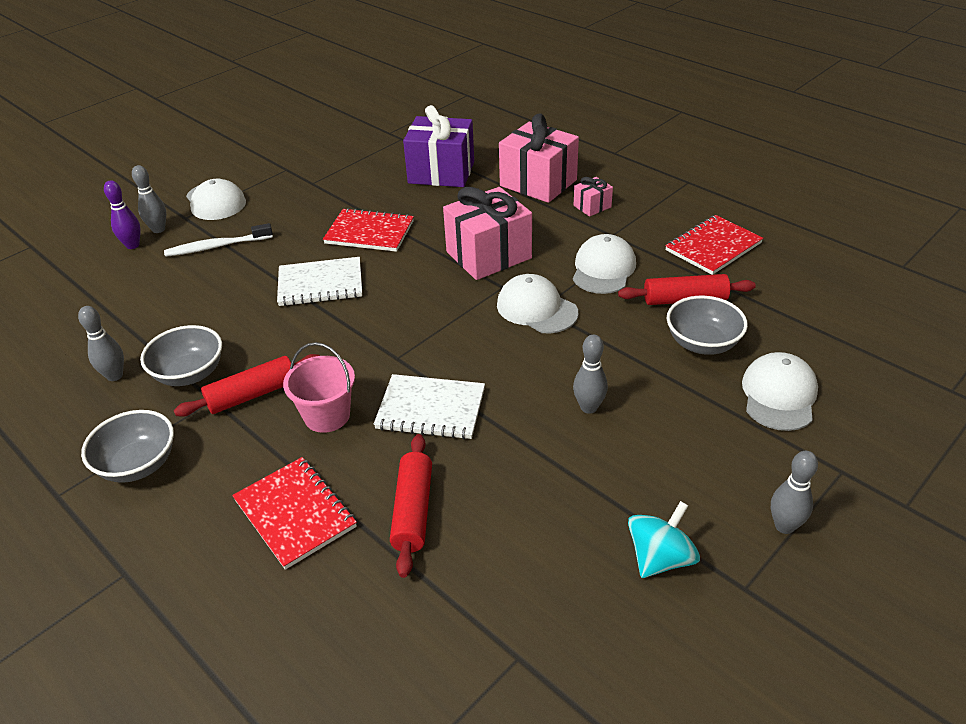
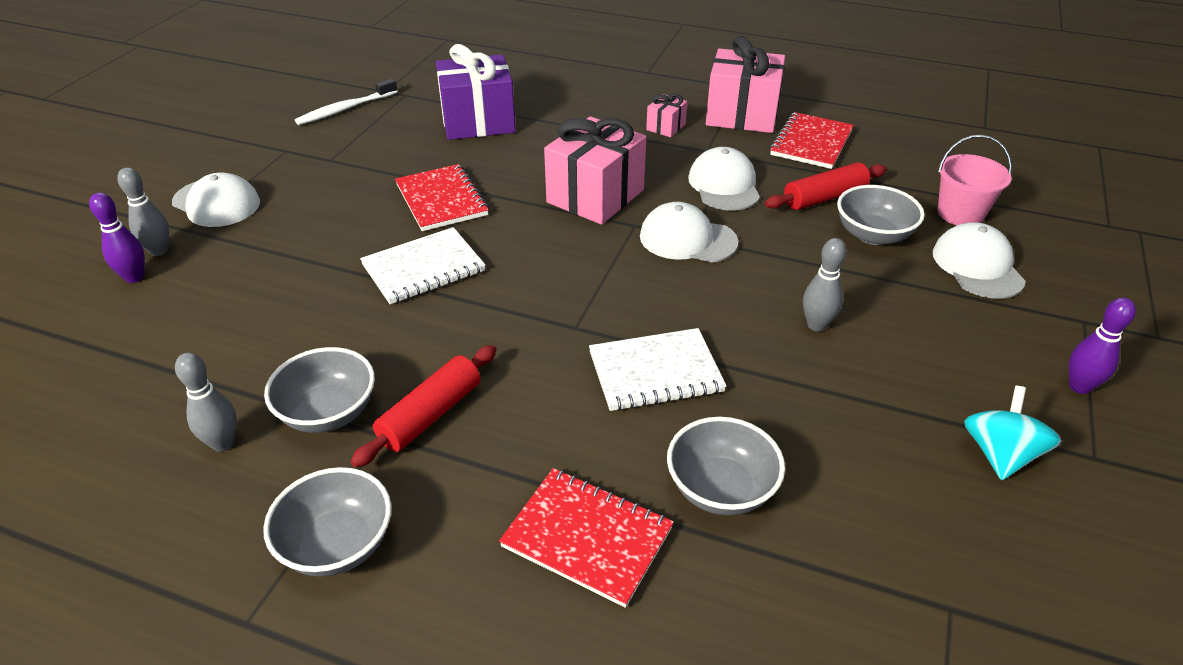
camera: 25 degrees left, 0 degrees up
white toothbrush [164,223,273,257] -> white toothbrush moved to [295,79,397,125]
pink bucket [283,342,355,433] -> pink bucket moved to [938,135,1012,225]
red notebook [323,208,414,252] -> red notebook turned 75 degrees clockwise [395,164,489,231]
red rolling pin [390,434,432,578] -> grey bowl [667,417,785,516]
pink gift [499,114,579,203] -> pink gift moved to [706,36,785,133]
grey bowling pin [771,451,818,534] -> purple bowling pin [1069,297,1136,394]

